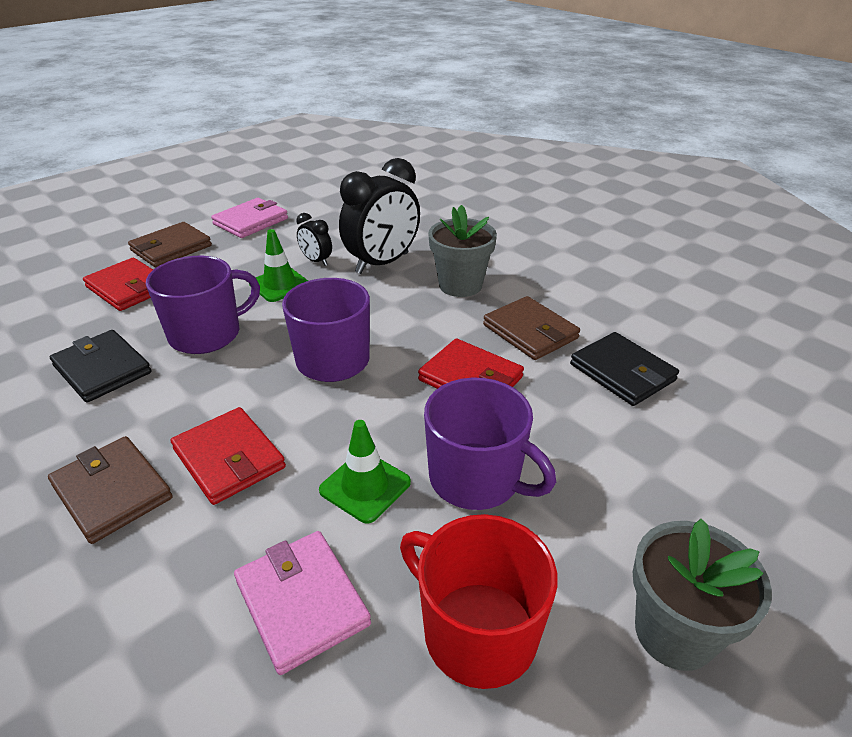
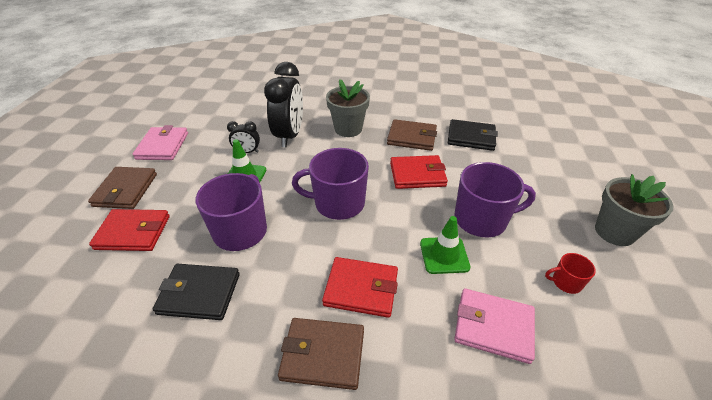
camera: 40 degrees left, 5 degrees up
red mug [400,514,558,689] -> red mug [545,253,596,294], size x0.47

